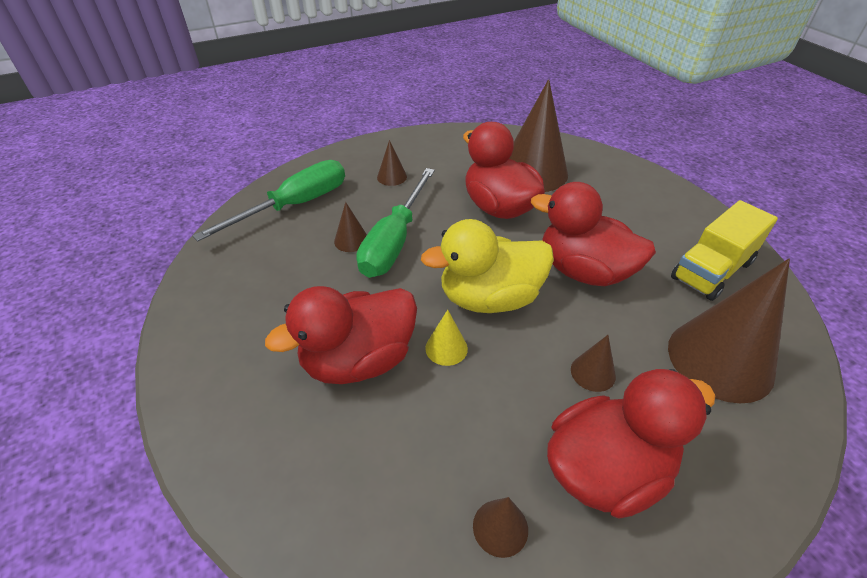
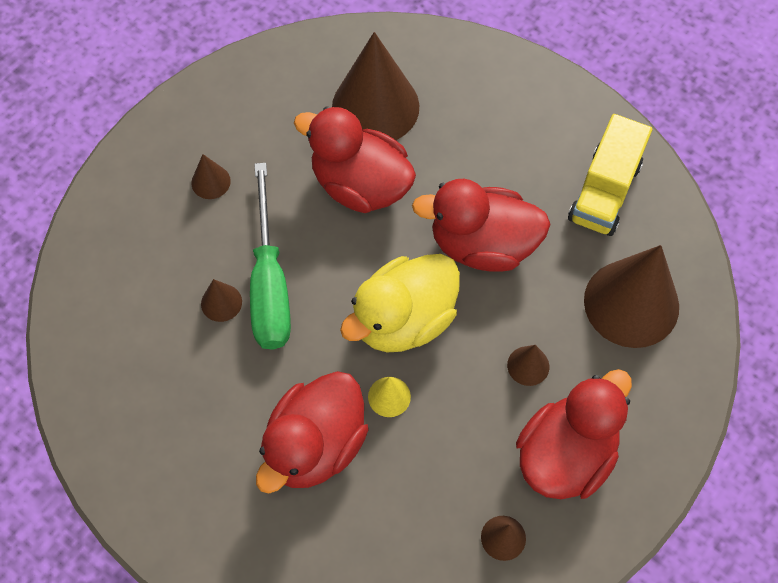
camera: 25 degrees left, 20 degrees up
green screwdriver [192,160,345,241] -> none

